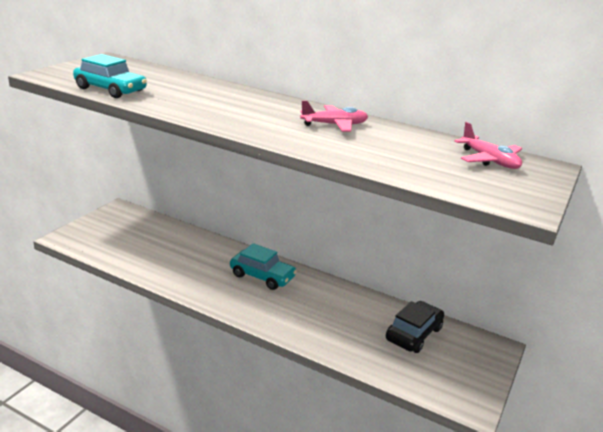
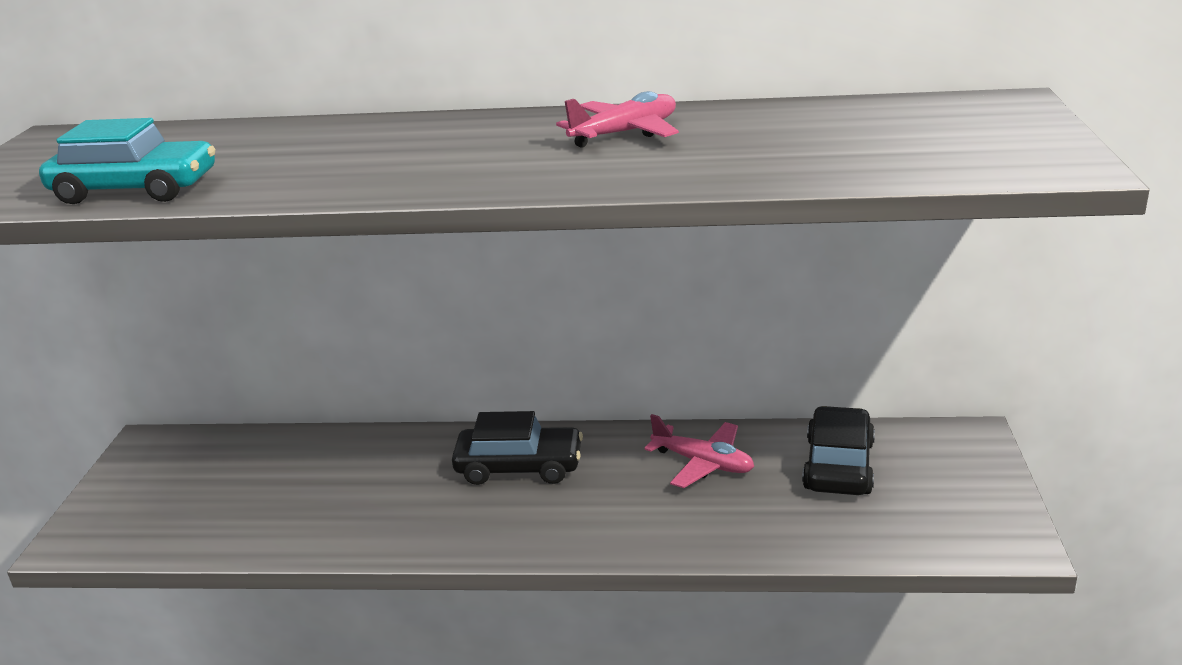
camera: 20 degrees left, 0 degrees up
turquoise car [230,243,297,290] -> black car [452,411,583,485]
pink plane [454,122,522,169] -> pink plane moved to [644,414,754,488]

